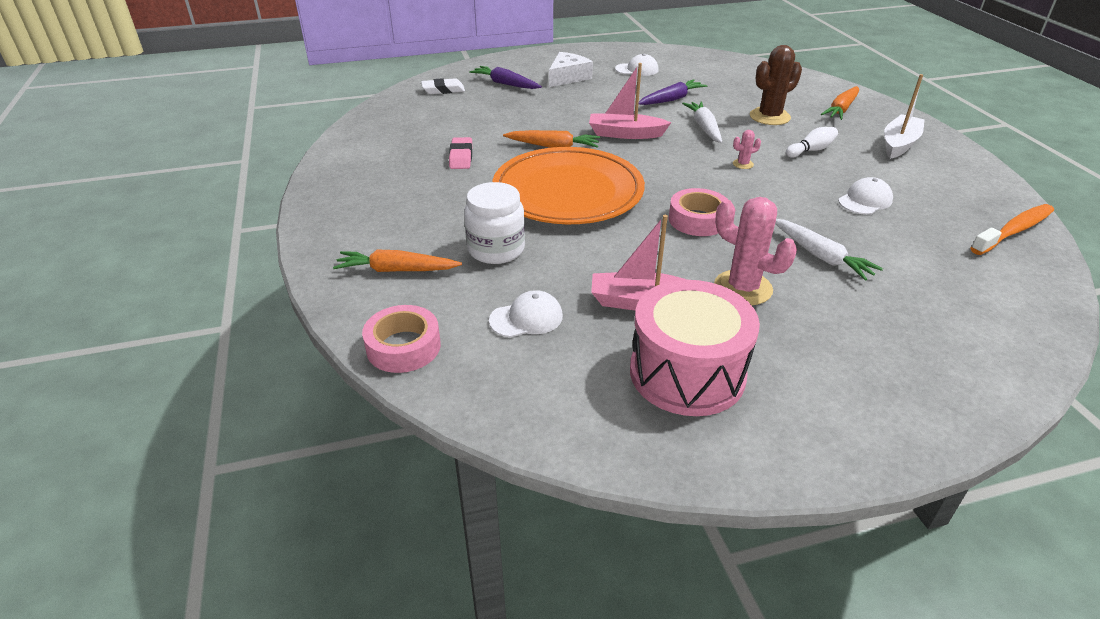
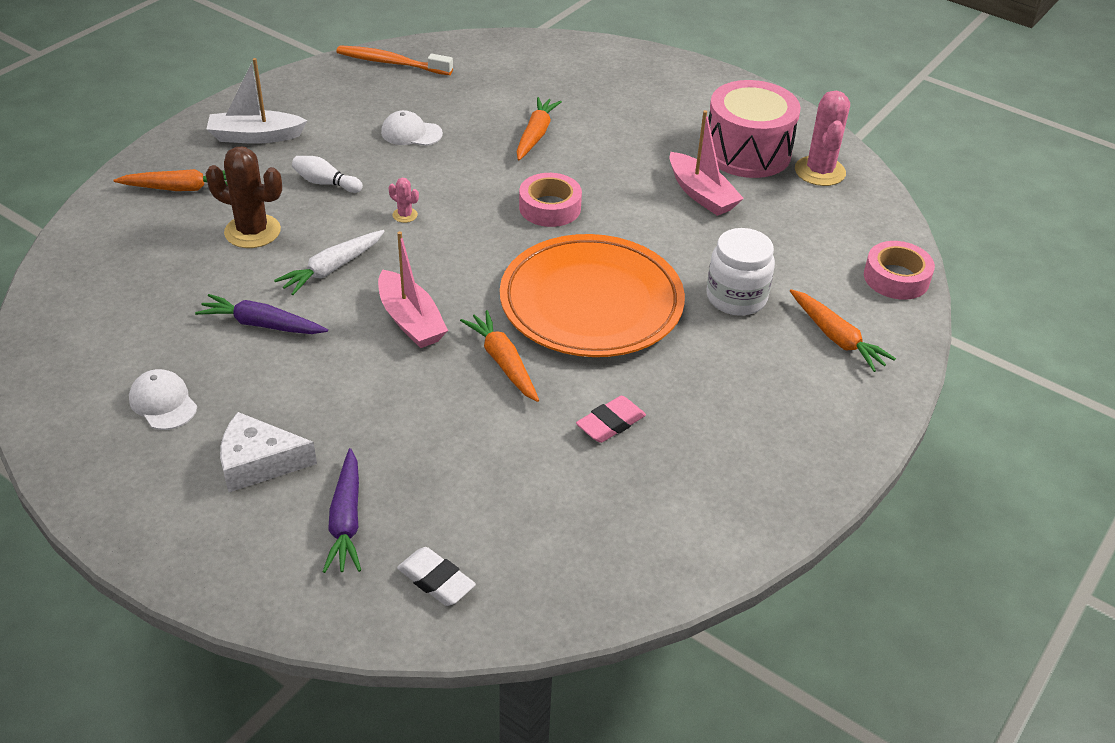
camera: 130 degrees left, 5 degrees up
white cap [489,290,563,338] -> none
pink cactus [714,197,797,305] -> pink cactus moved to [795,91,850,186]
white carrot [775,219,883,281] -> orange carrot [516,97,562,160]

